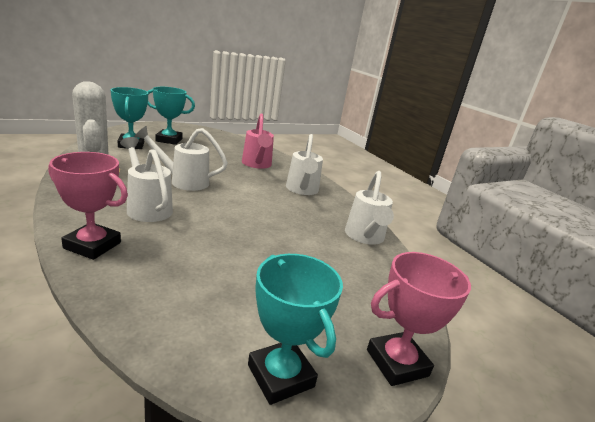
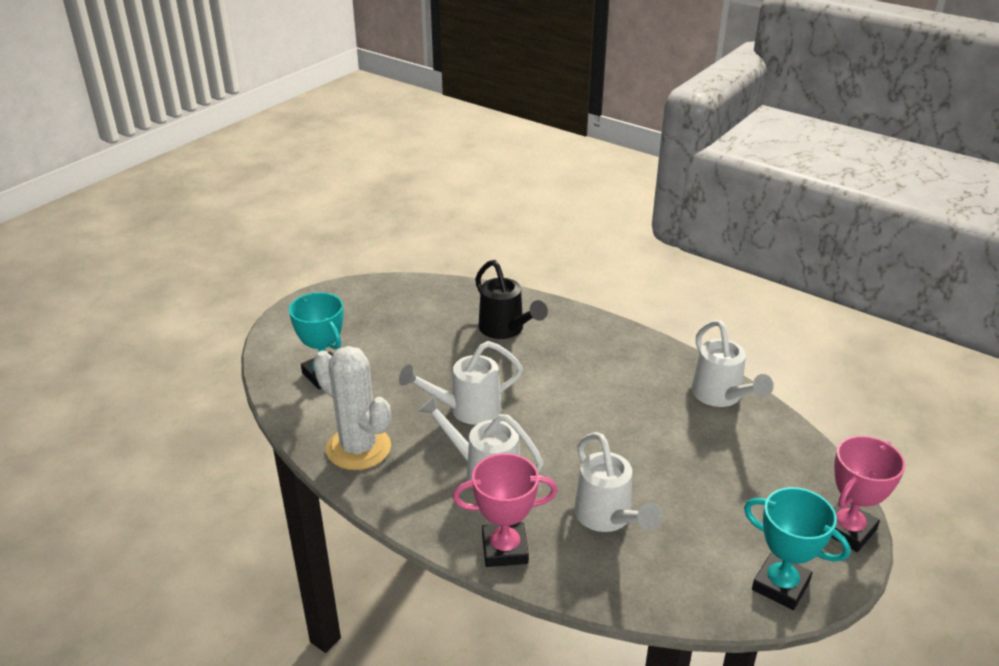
camera: 20 degrees left, 10 degrees up
turquoise trophy [147,87,195,145] -> none
pink watering can [242,113,274,169] -> black watering can [475,260,548,339]
white watering can [286,134,323,195] -> white watering can moved to [574,432,662,532]

